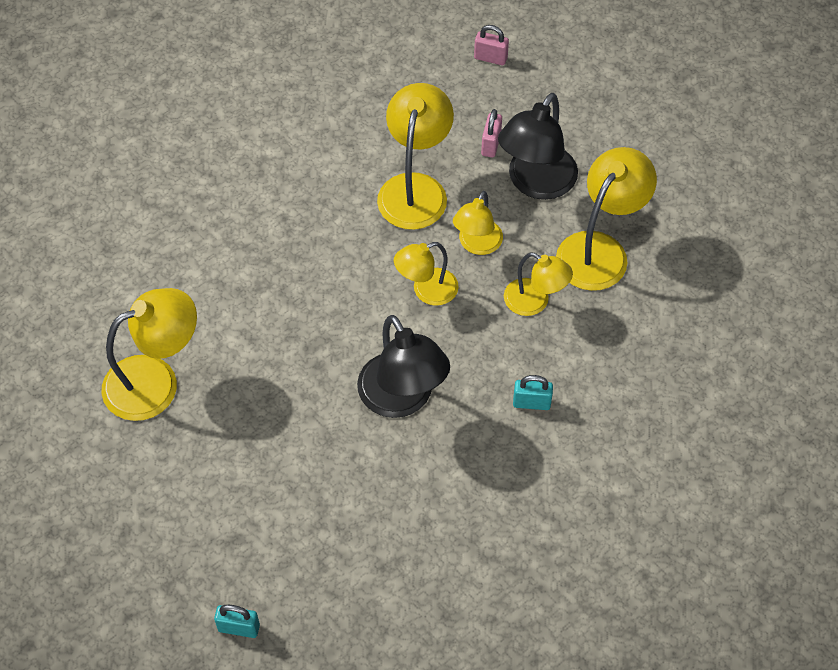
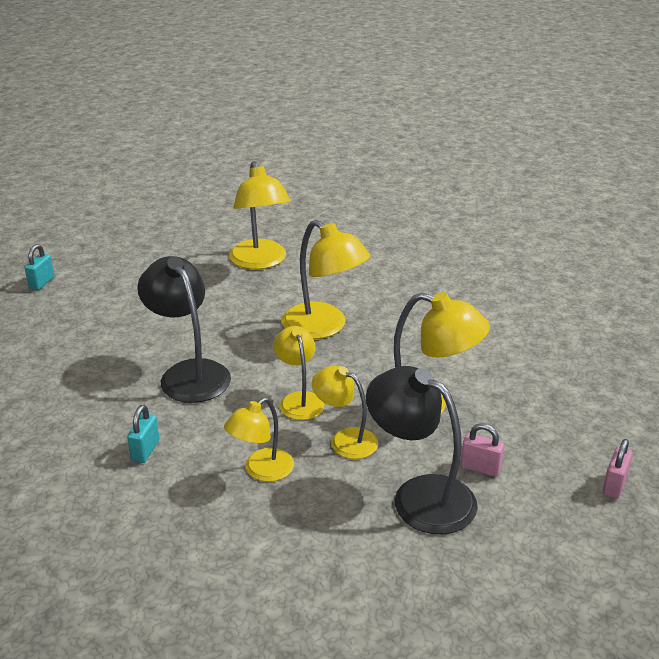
camera: 100 degrees right, 25 degrees down
black lamp [357,315,450,418] -> black lamp turned 75 degrees clockwise [138,256,231,403]
yellow lamp [556,147,657,291] -> yellow lamp moved to [282,220,370,339]

